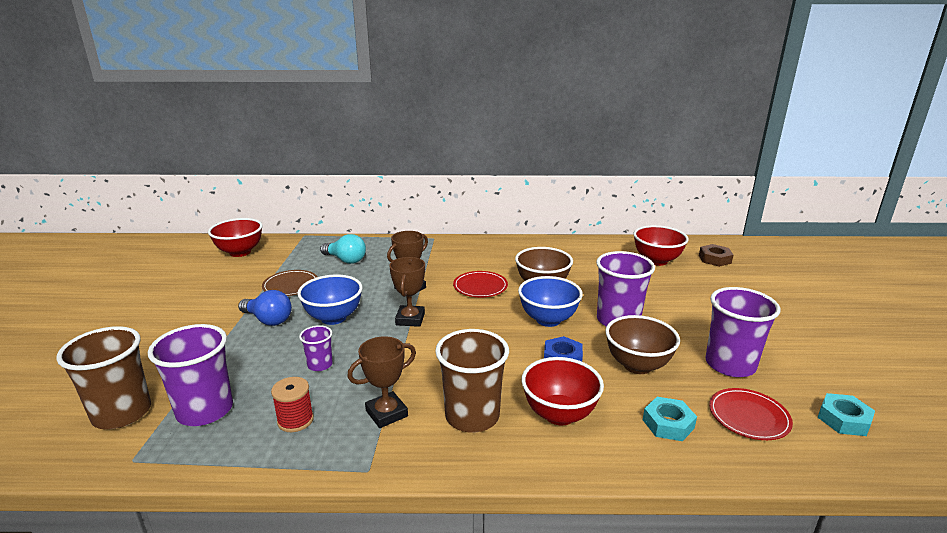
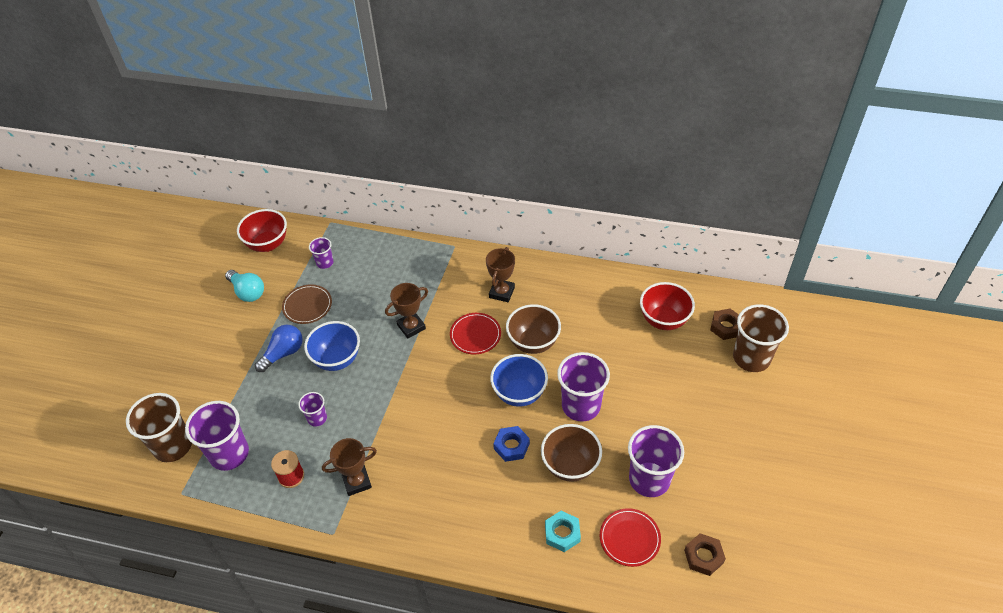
camera: 15 degrees right, 25 degrees up
blue light bulb [238,290,292,326] -> blue light bulb turned 90 degrees counterclockwise [255,325,303,372]
turquoise light bulb [320,234,366,264] -> turquoise light bulb moved to [225,270,264,302]
brown trophy [389,257,425,327] -> brown trophy moved to [486,247,515,302]
brown cup [435,329,509,433] -> brown cup moved to [733,304,789,372]
red bowl [521,357,604,426] -> none
turquoise nut [818,393,875,436] -> brown nut [684,533,726,576]
none -> purple cup [309,237,334,269]

